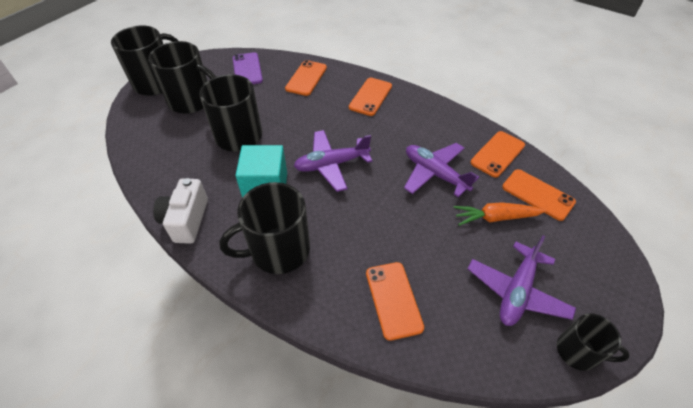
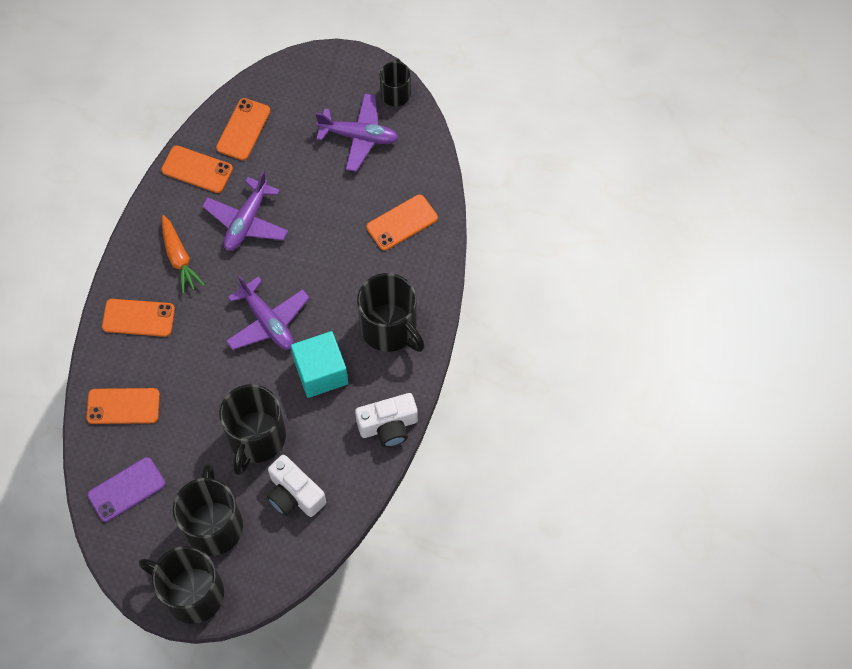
camera: 110 degrees left, 15 degrees up
orange carrot [453,202,546,226] -> orange carrot moved to [162,215,205,294]
none -> white camera [267,455,326,517]

